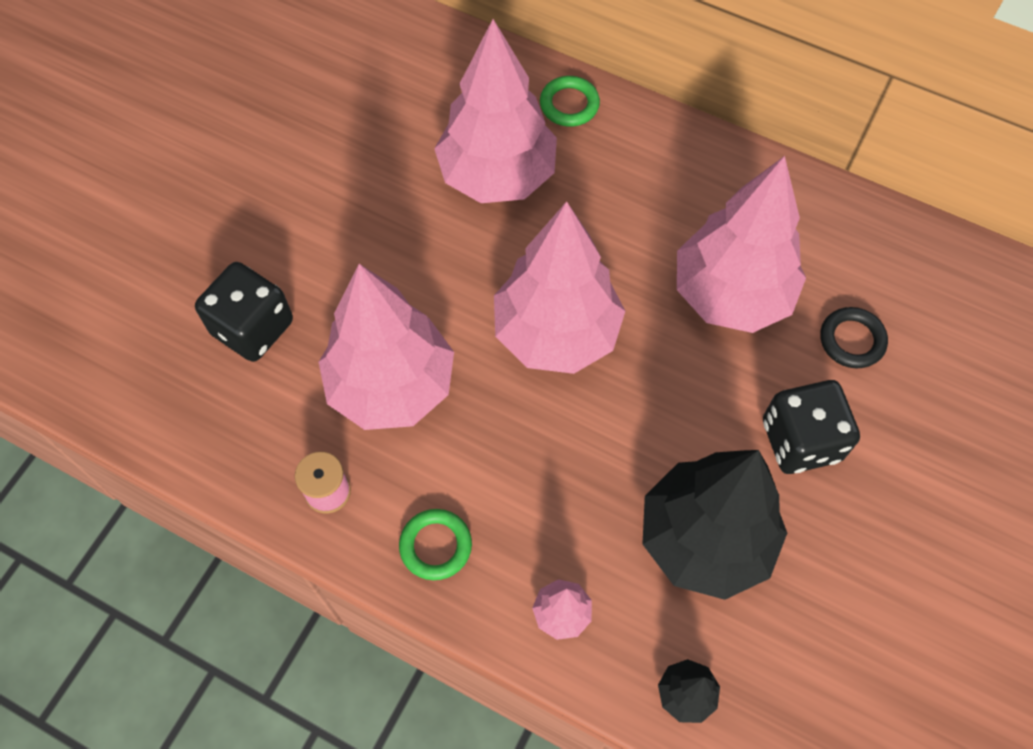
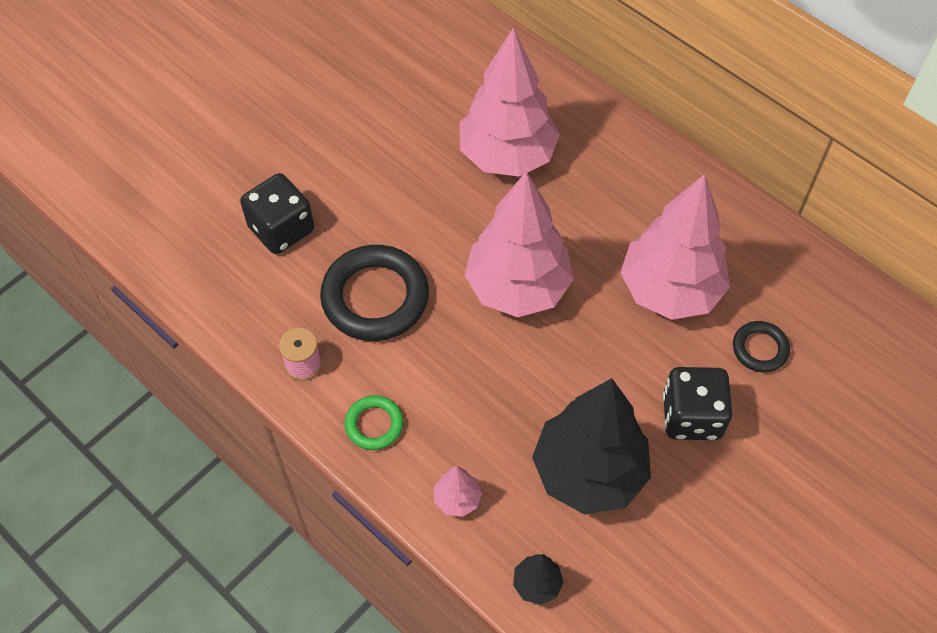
camera: 15 degrees right, 5 degrees down
pink tree [319,264,454,430] -> black ring [320,245,429,341]
green ring [540,76,600,127] -> none

